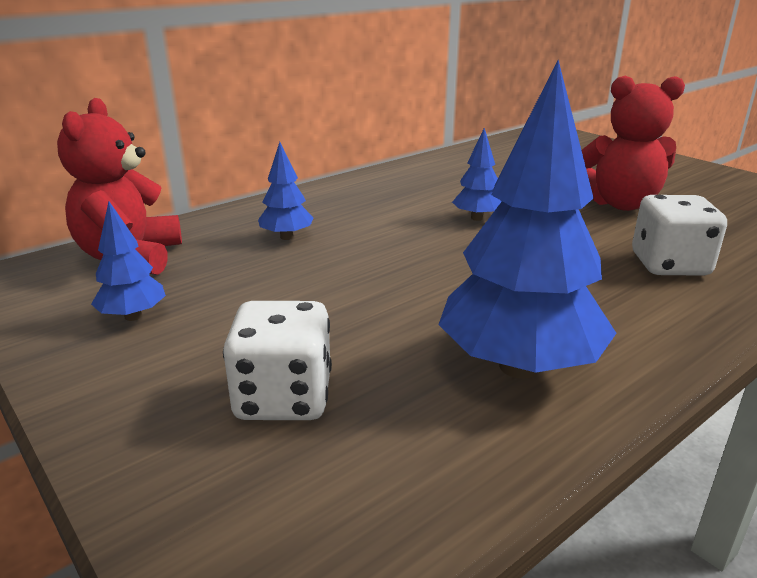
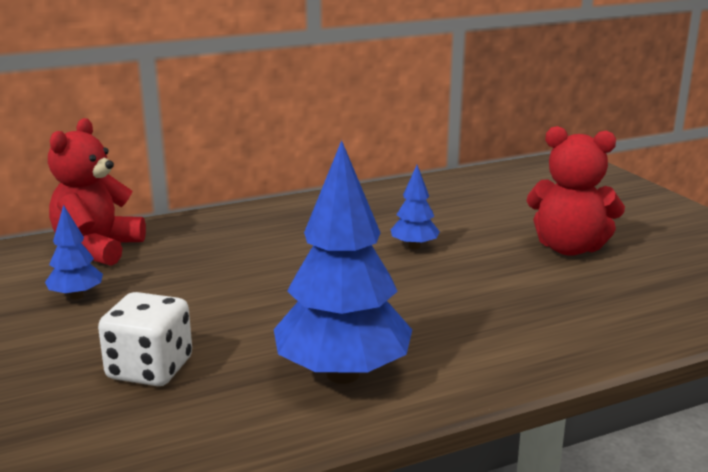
camera: 15 degrees right, 5 degrees down
blue tree [258,142,314,240] -> none
white dice [632,195,727,276] -> none

